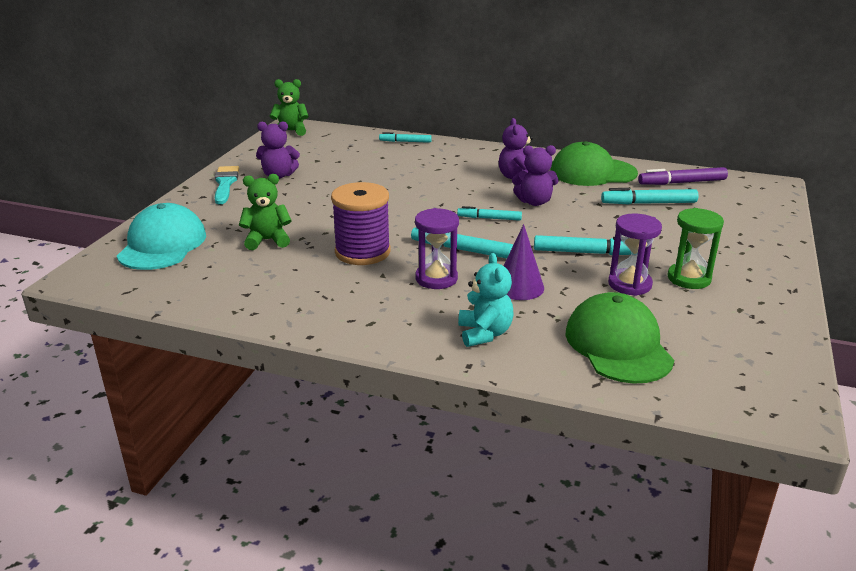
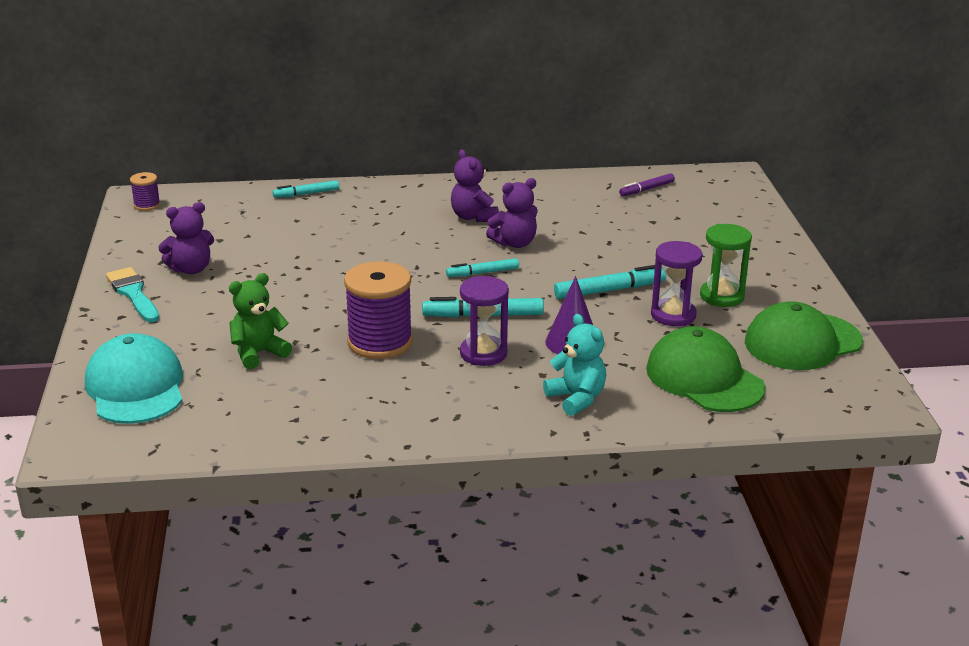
camera: 25 degrees left, 0 degrees up
green teddy bear [270,79,309,136] -> purple spool [130,172,160,211]
green cap [551,141,638,186] -> green cap moved to [745,301,863,370]
turquoise marker [601,188,699,205] -> none
purple marker [638,167,728,185] -> purple marker [619,173,675,196], size x0.65

